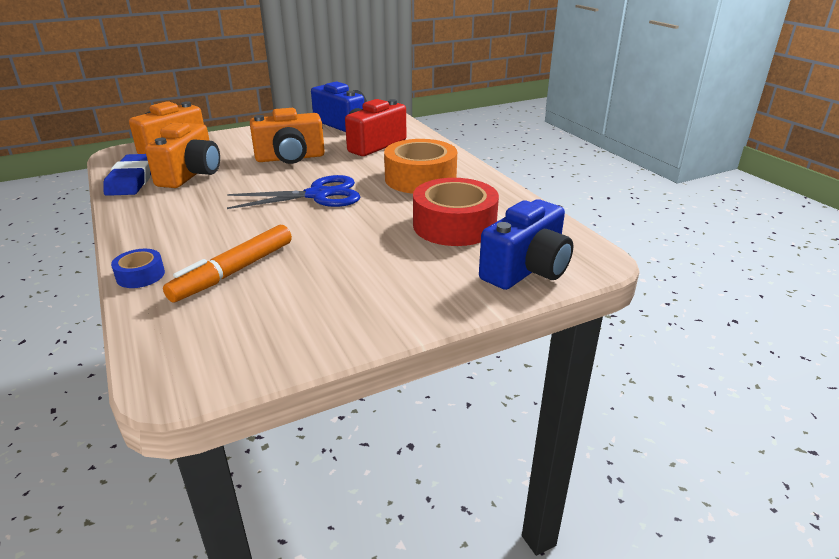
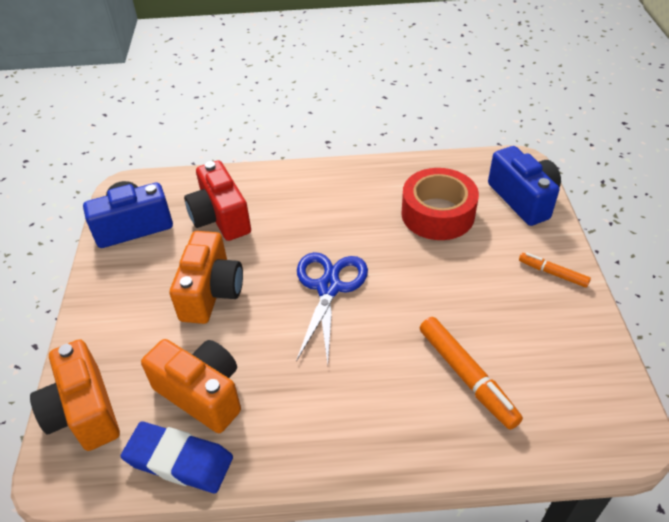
camera: 65 degrees left, 15 degrees up
blue tape [111,249,165,288] -> none
orange tape [384,139,457,194] -> none
none -> orange marker [519,253,591,288]

